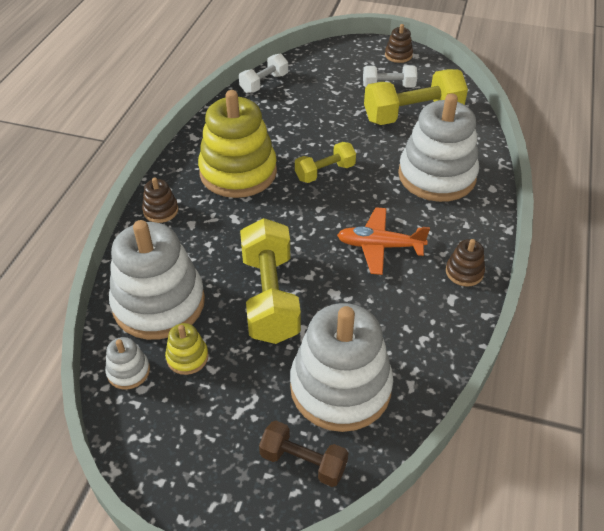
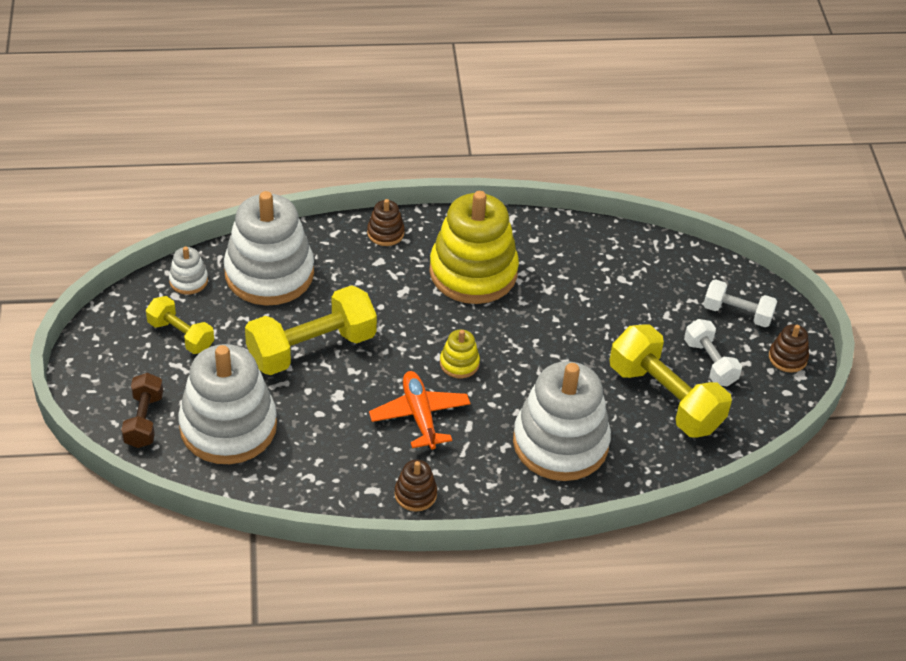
camera: 65 degrees right, 0 degrees up
yellow stacking toy [165,323,209,375] -> yellow stacking toy moved to [440,329,480,378]
white dumbbell [239,54,288,93] -> white dumbbell moved to [703,279,777,327]
yellow dumbbell [295,142,356,183] -> yellow dumbbell moved to [146,296,214,354]

